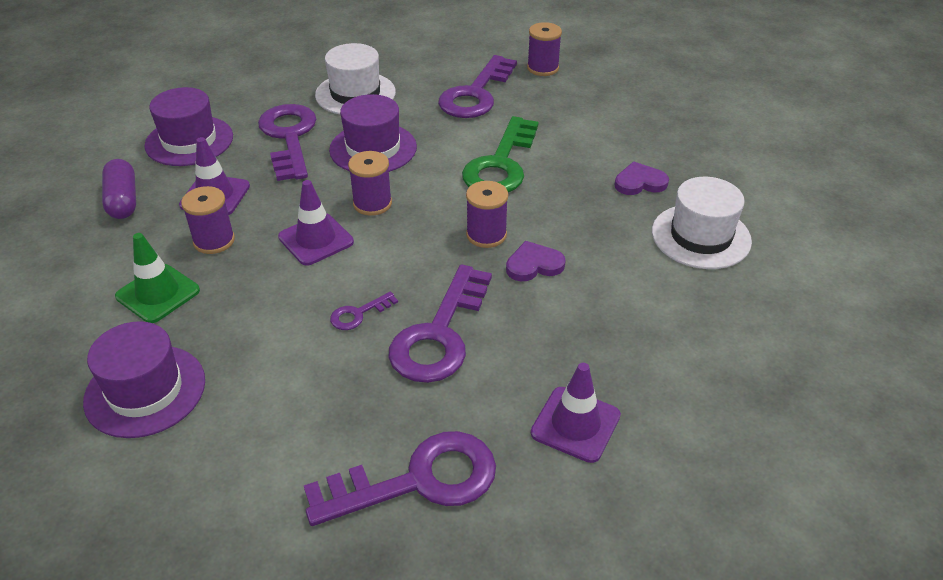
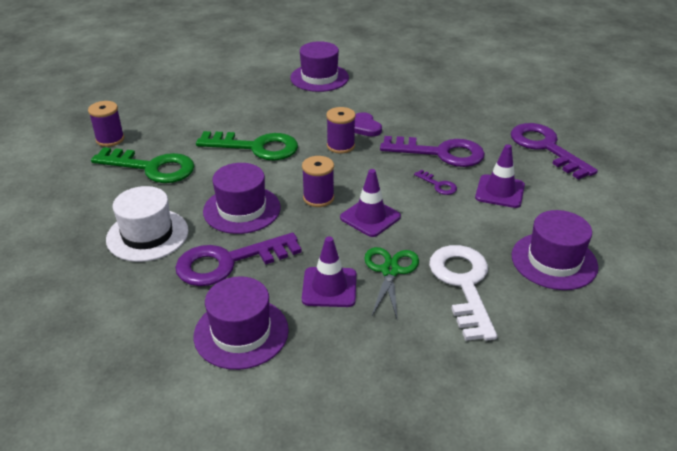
camera: 100 degrees left, 5 degrees down
purple capsule [102,159,136,219] -> none
green traffic cone [115,233,200,323] -> white key [429,245,497,341]
purple spool [181,186,235,254] -> green scissors [364,247,419,321]
purple key [438,55,517,118] -> green key [91,147,194,183]
purple traffic cone [531,363,621,463] -> purple traffic cone moved to [475,144,525,208]
purple heart [615,162,669,195] -> none
white hat [652,177,752,269] -> purple hat [290,41,349,92]

